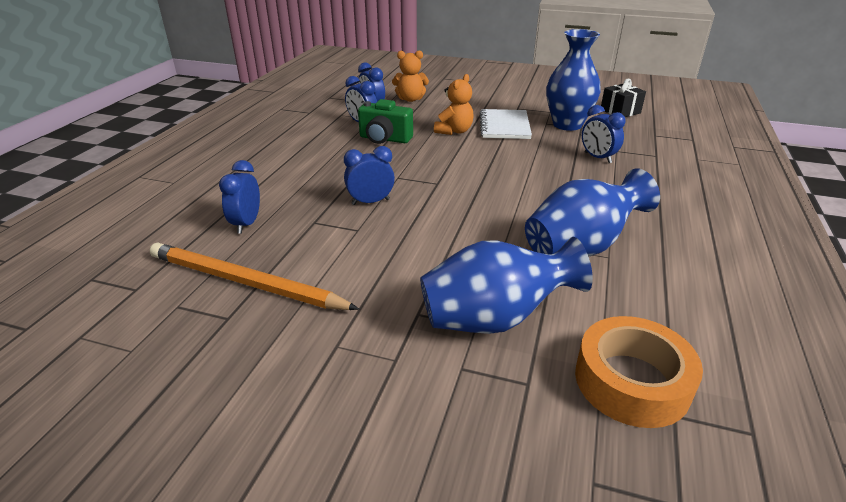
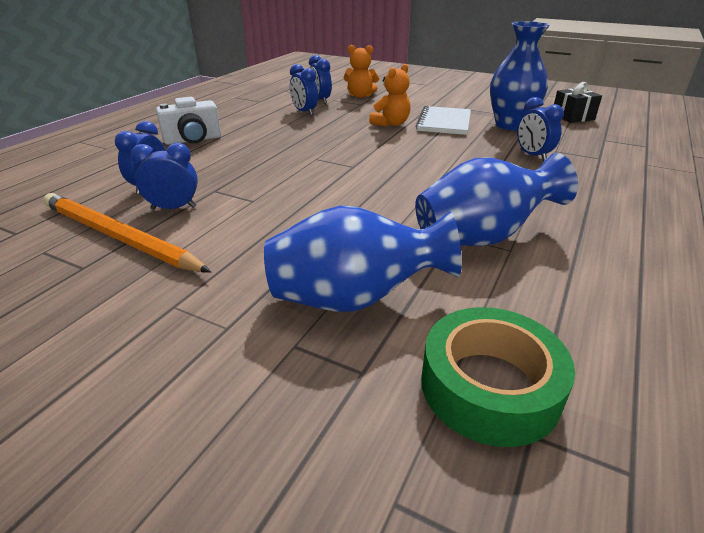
camera: 10 degrees right, 0 degrees up
blue clock [344,146,395,205] -> blue clock moved to [131,143,198,210]
green camera [358,99,413,144] -> none
orange tape [575,316,703,428] -> green tape [421,307,575,447]
none -> white camera [156,97,221,145]

